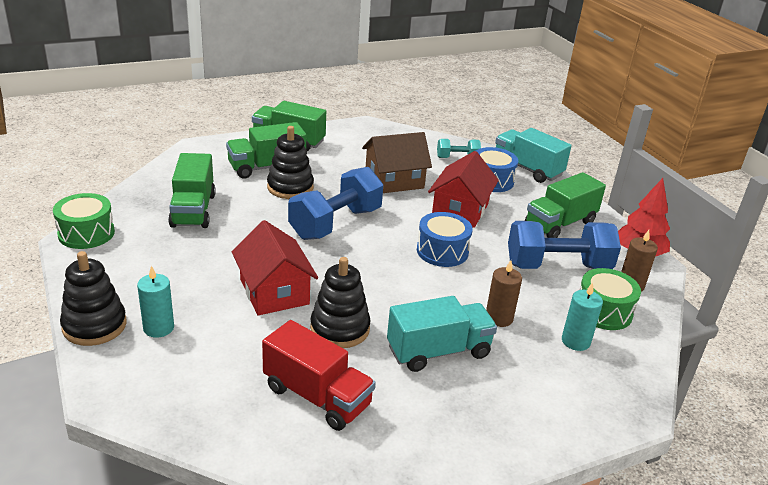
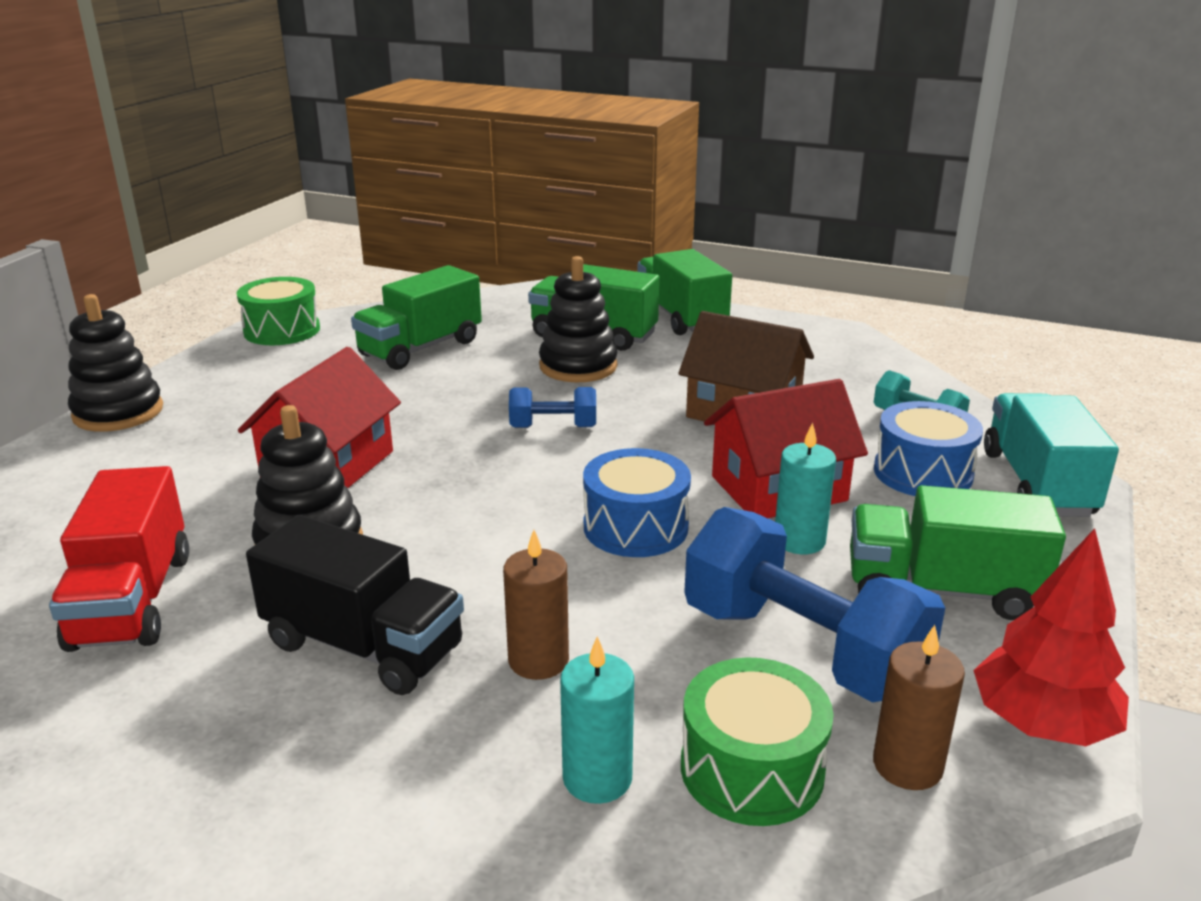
camera: 50 degrees right, 5 degrees down
turquoise candle [137,266,174,338] -> turquoise candle moved to [775,422,836,554]
blue dumbbell [288,167,384,240] -> blue dumbbell [509,387,596,428], size x0.51
turquoise truck [387,296,497,372] -> black truck [246,515,464,695]

